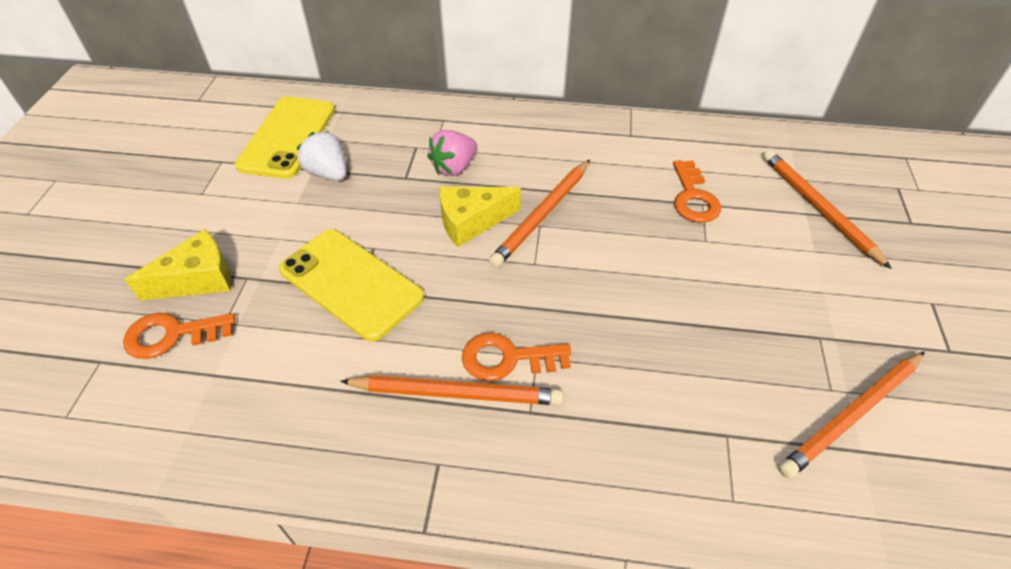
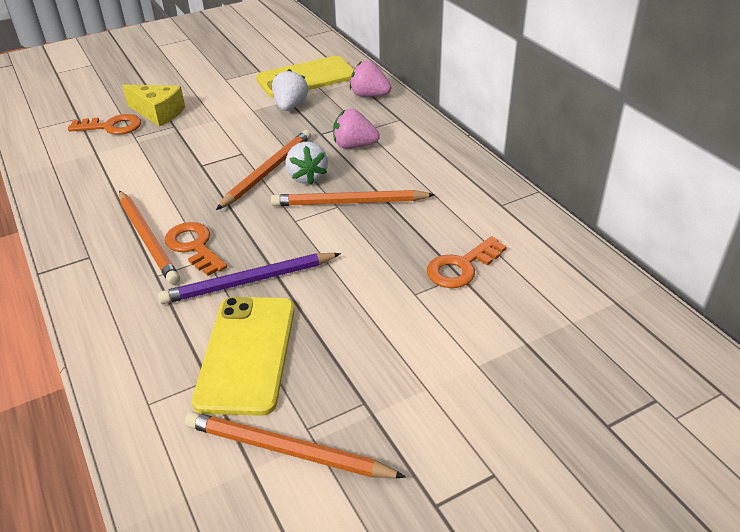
camera: 55 degrees right, 10 degrees down
orange key [123,313,235,359] -> orange key turned 135 degrees clockwise [68,114,141,135]
yellow phone [279,229,424,342] -> yellow phone moved to [192,297,295,416]
yellow cheese [440,187,521,247] -> white strawberry [286,142,328,185]
orange pencil [763,150,892,269] -> orange pencil moved to [216,130,311,210]
none -> purple pencil [158,253,341,304]
none -> pink strawberry [350,61,391,97]

